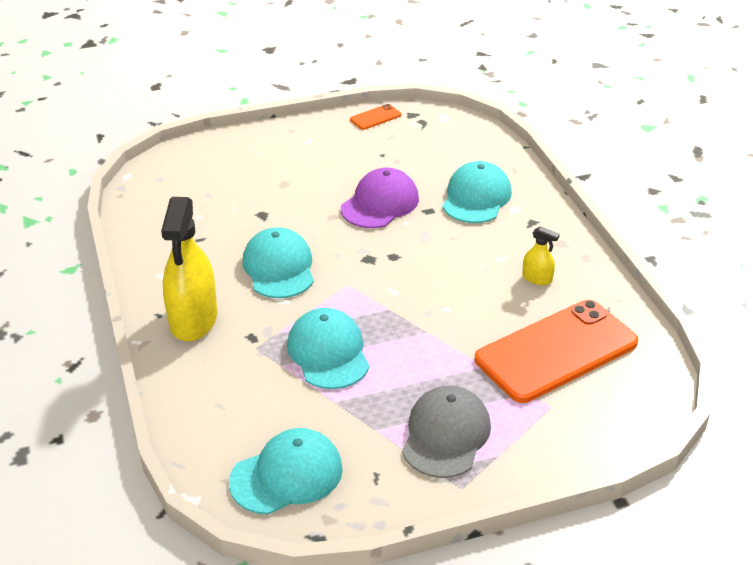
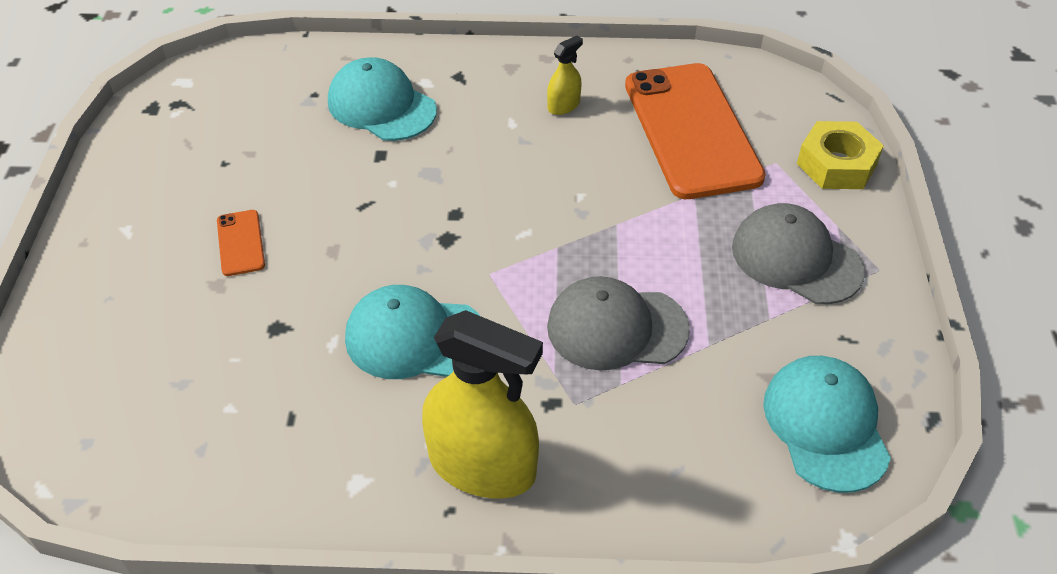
camera: 70 degrees left, 10 degrees up
turquoise cap [287,308,369,389] -> grey cap [547,276,690,371]
purple cap [341,168,419,228] -> none
orange phone [350,104,401,130] -> orange phone moved to [217,210,265,276]
none -> yellow nut [797,121,884,189]

